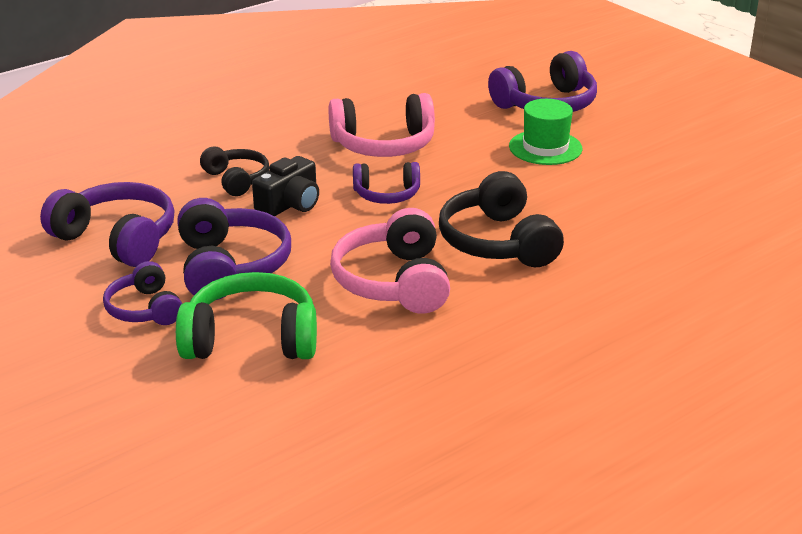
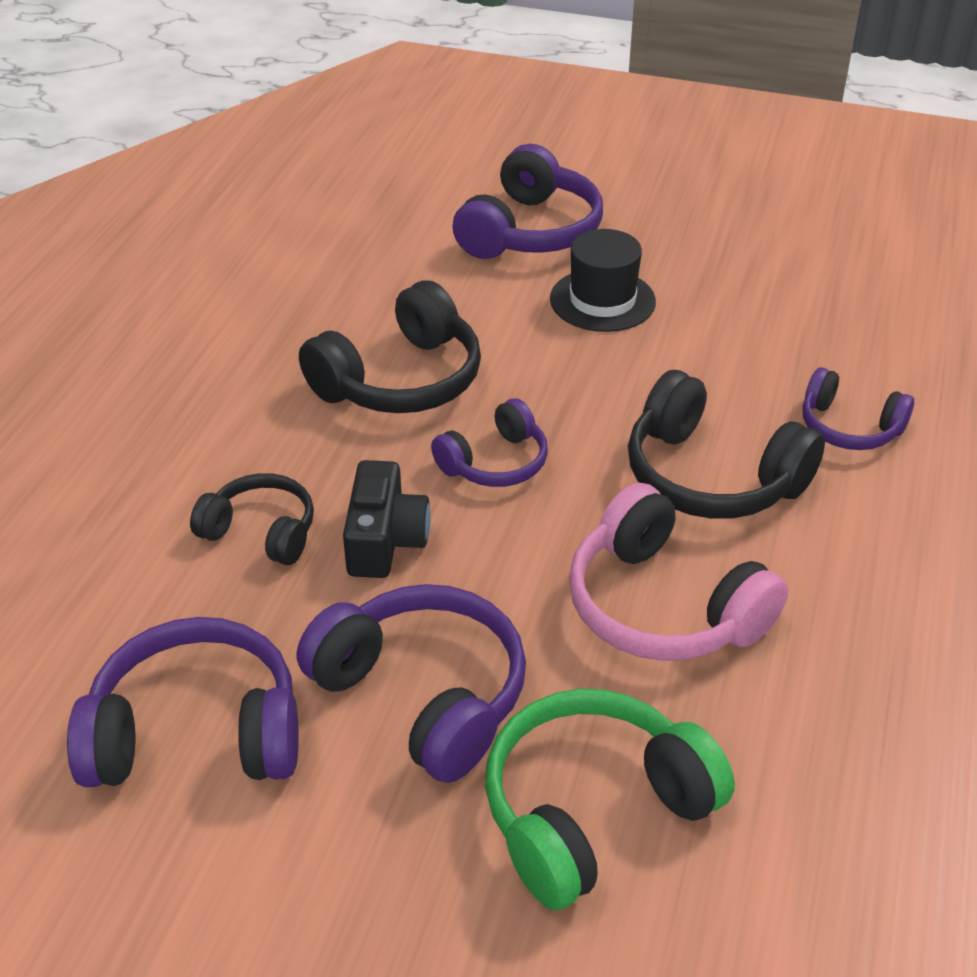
camera: 35 degrees left, 10 degrees up
purple headphones [103,261,182,325] -> purple headphones moved to [802,367,914,450]
pink headphones [328,93,435,157] -> black headphones [299,280,481,413]
green hat [509,99,582,165] -> black hat [550,229,656,332]

